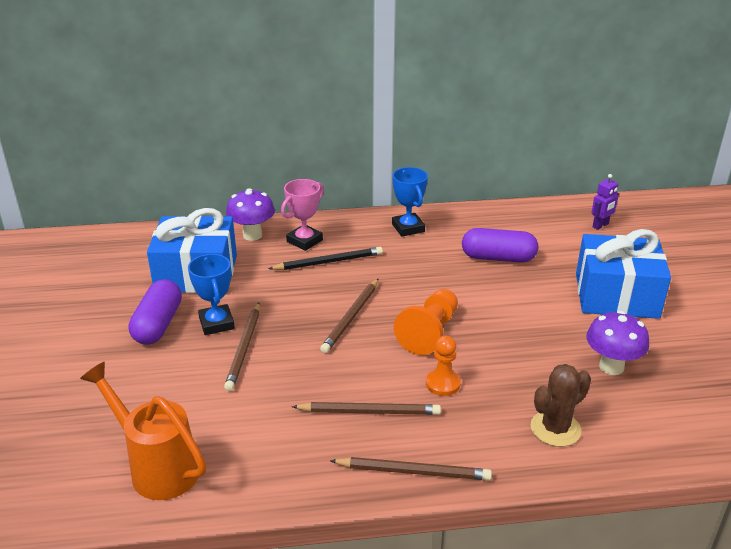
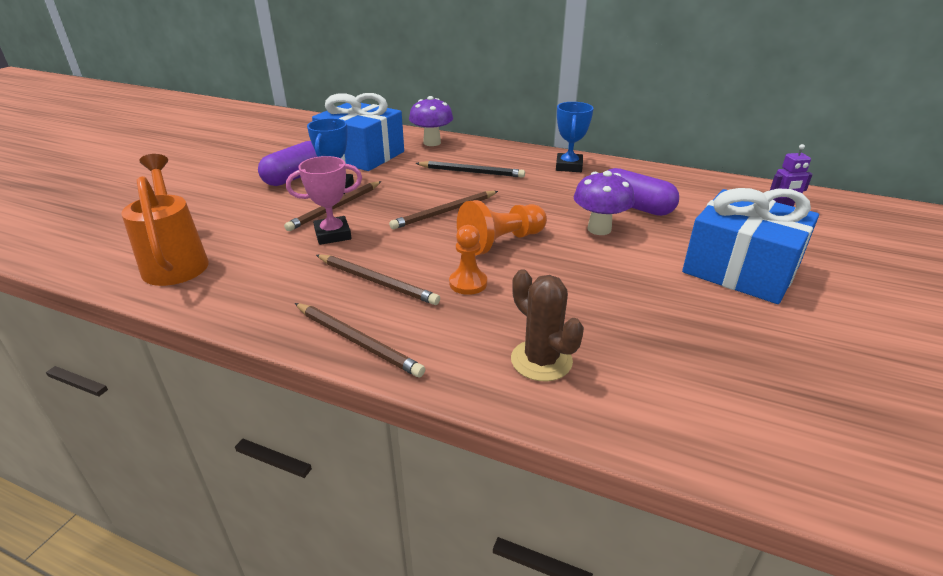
camera: 30 degrees right, 0 degrees up
pink trophy [281,179,324,251] -> pink trophy moved to [286,156,362,245]
brown cactus [531,364,591,447] -> brown cactus turned 60 degrees clockwise [511,269,584,381]
purple mushroom [586,311,649,375] -> purple mushroom moved to [574,171,634,235]

